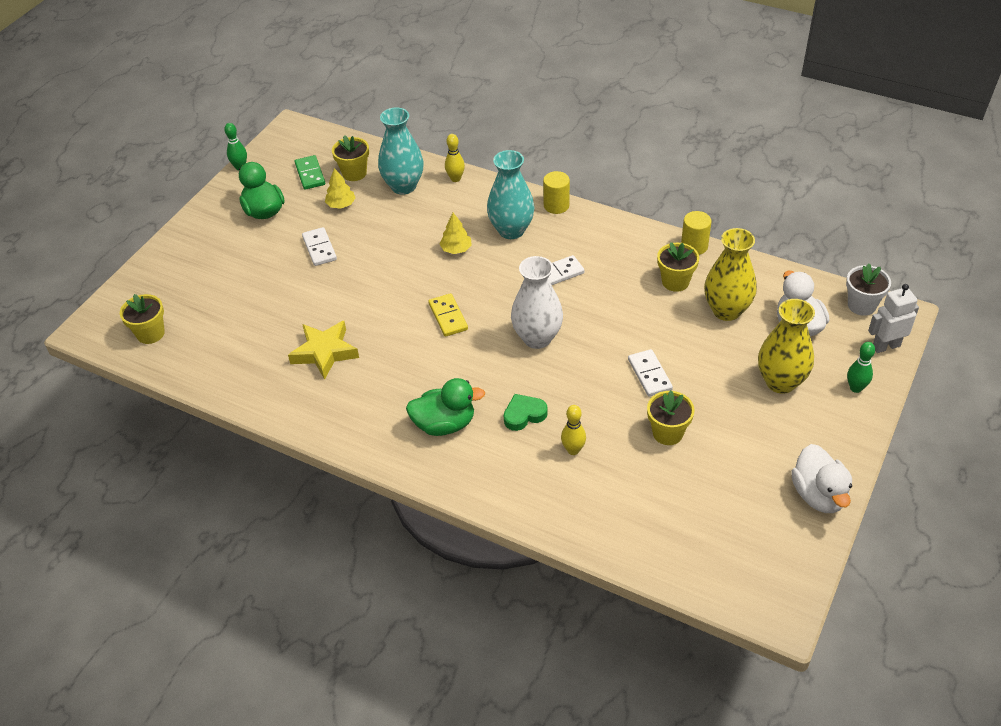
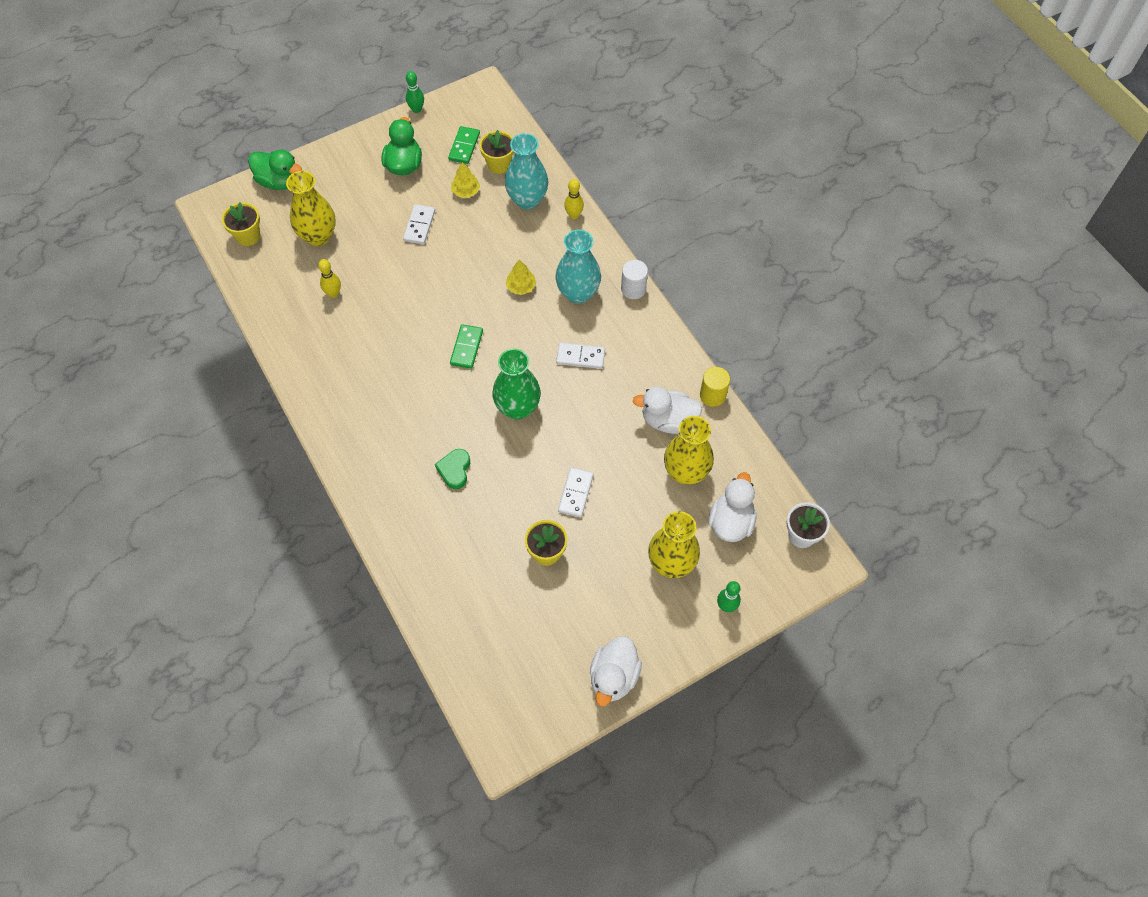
camera: 30 degrees right, 15 degrees up
yellow star [288,321,359,380] -> none
green duck [406,378,485,436] -> green duck moved to [248,150,302,190]
yellow domino [428,293,468,337] -> green domino [450,324,483,369]
green heart [504,394,548,431] -> green heart turned 90 degrees counterclockwise [435,449,470,489]
white vase [511,256,563,349] -> green vase [493,349,541,420]
yellow cylinder [543,171,570,214] -> white cylinder [621,260,648,299]
yellow bowling pin [561,405,586,455] -> yellow bowling pin moved to [318,259,341,298]
yellow flower pot [657,242,699,292] -> white duck [633,387,702,434]
white robot [868,284,919,353] -> none
none -> yellow vase [286,171,336,246]

